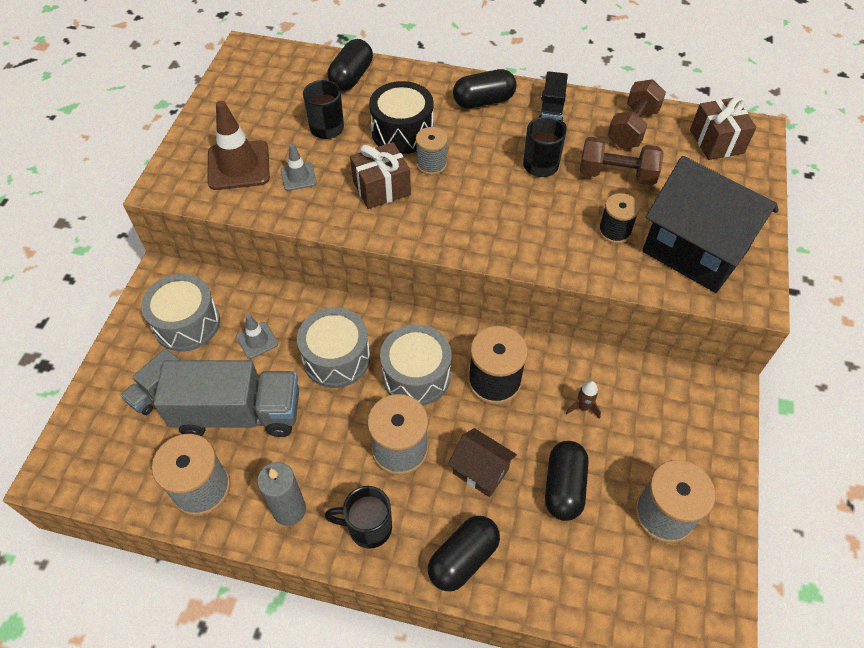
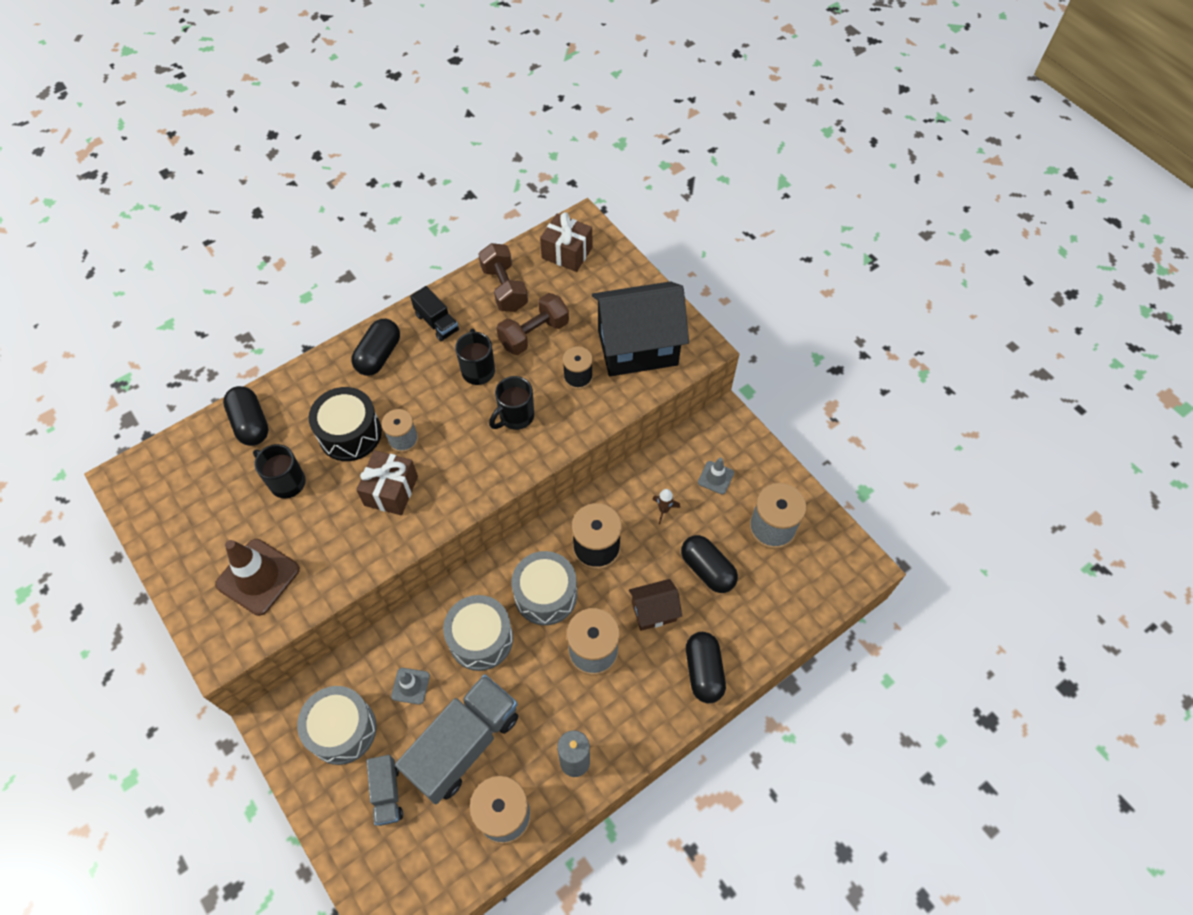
camera: 50 degrees left, 5 degrees up
grey traffic cone [280,144,317,191] -> grey traffic cone moved to [698,458,734,494]
black mug [325,486,392,549] -> black mug moved to [489,376,534,430]

